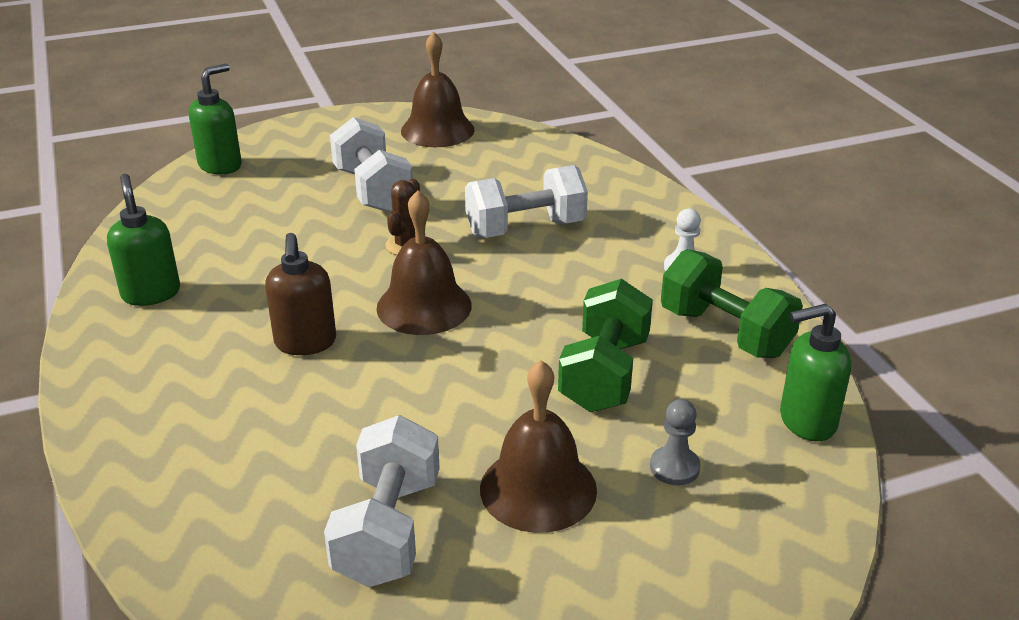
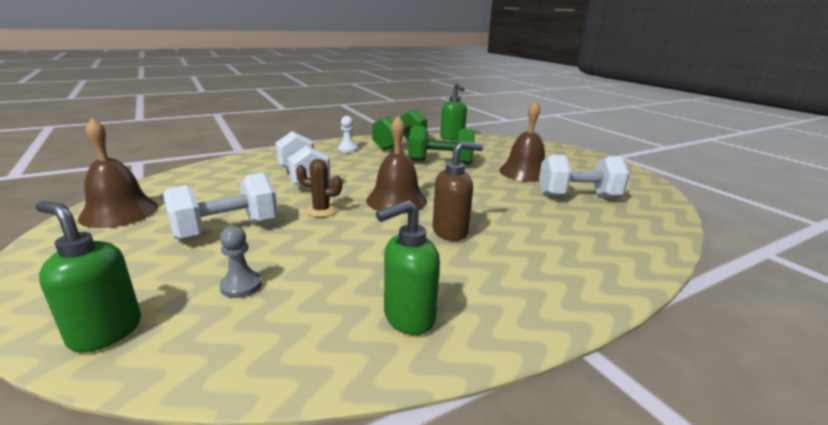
camera: 100 degrees left, 10 degrees down
grey pawn [650,399,701,485] -> grey pawn moved to [219,226,262,298]

